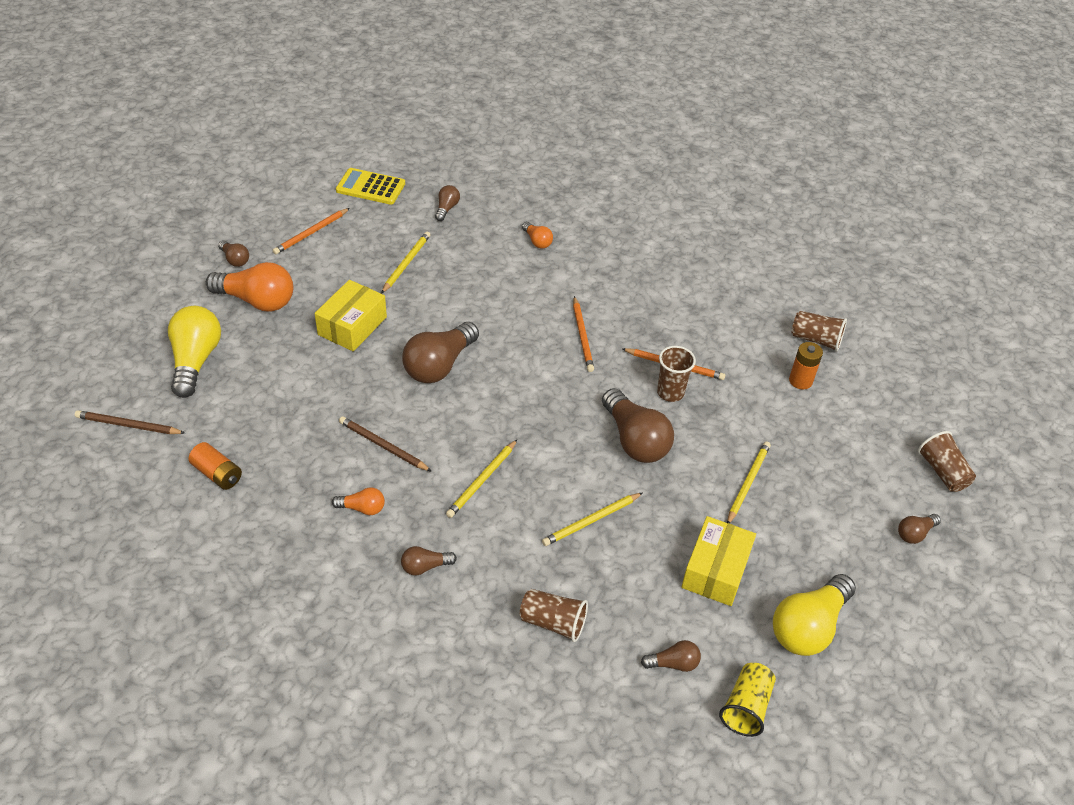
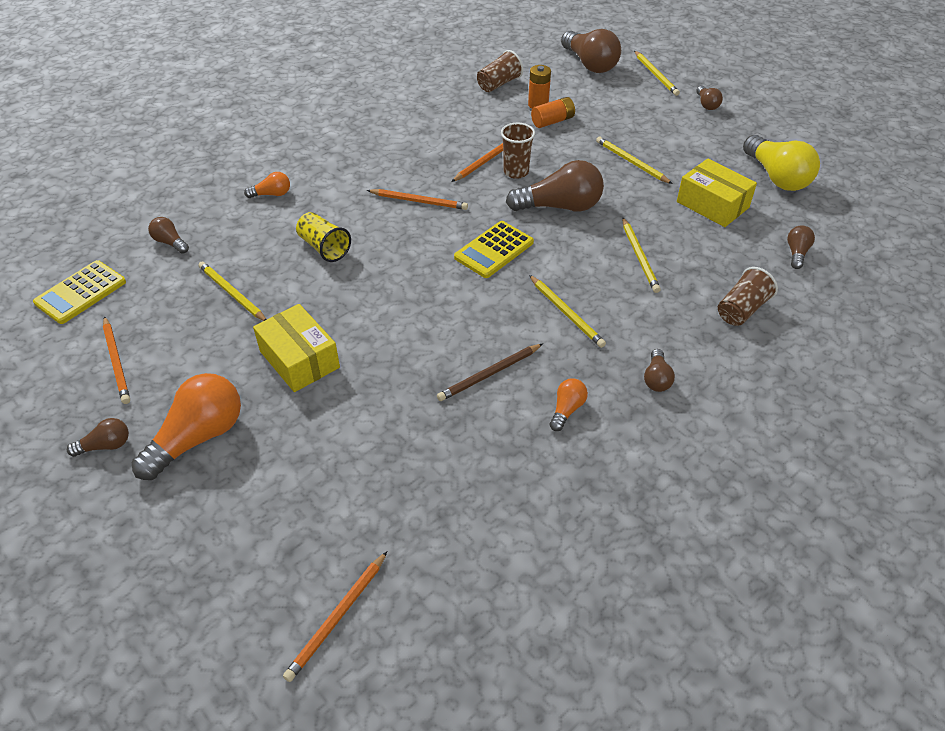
camera: 65 degrees left, 0 degrees up
brown pencil [75,410,185,434] -> orange pencil [283,551,387,682]
yellow light bulb [168,306,221,398] -> none
orange battery [189,442,242,490] -> orange battery moved to [531,97,575,128]
brown light bulb [402,322,479,383] -> brown light bulb moved to [561,29,621,73]
yellow cup [719,663,776,737] -> yellow cup moved to [296,212,351,262]
brown cup [918,431,976,492] -> yellow pencil [634,51,680,96]
none -> yellow calculator [454,221,534,278]

